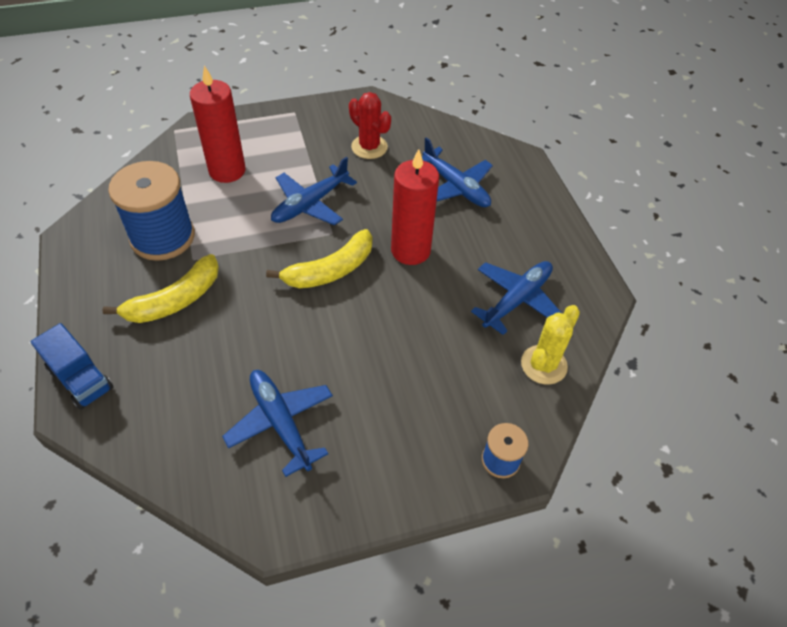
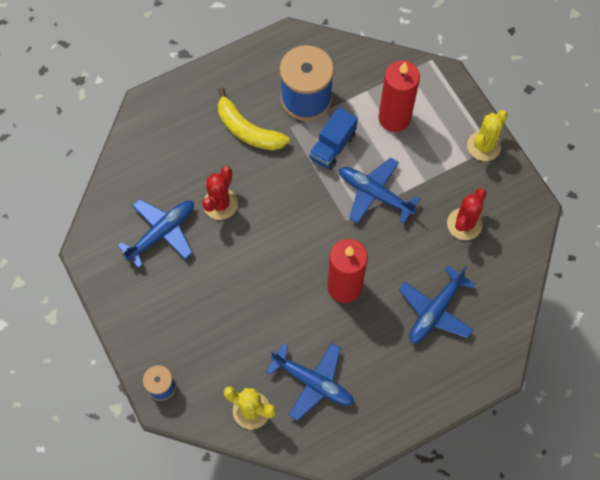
camera: 80 degrees right, 15 degrees up
blue truck [31,323,113,410] -> blue truck moved to [309,107,358,170]
yellow banana [266,229,373,288] -> none
none -> red cactus [202,166,238,220]
none -> yellow cactus [467,110,508,161]

